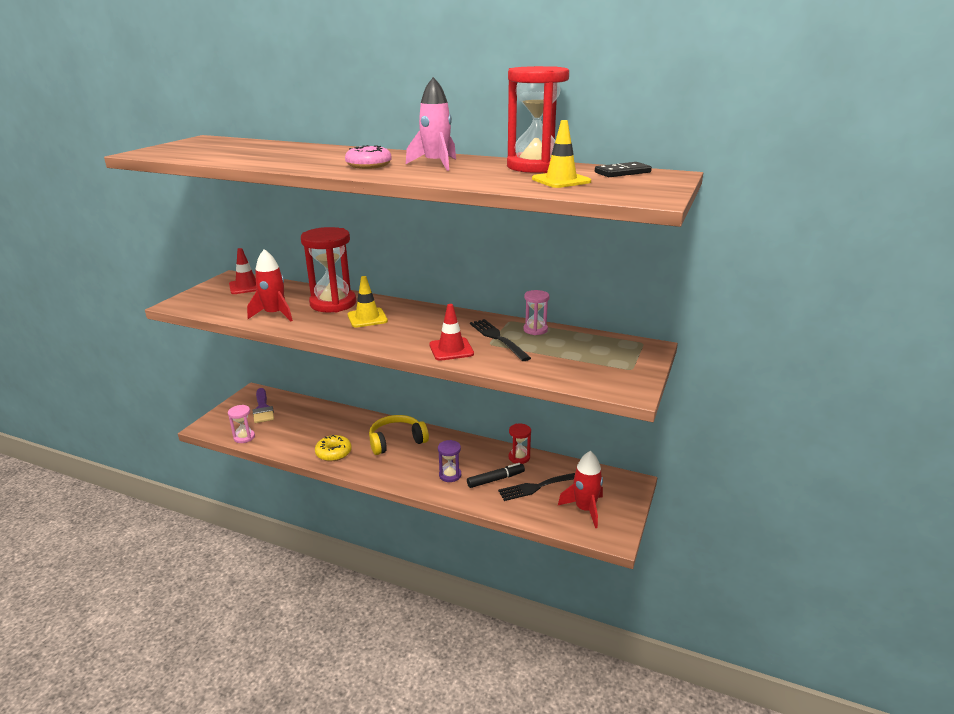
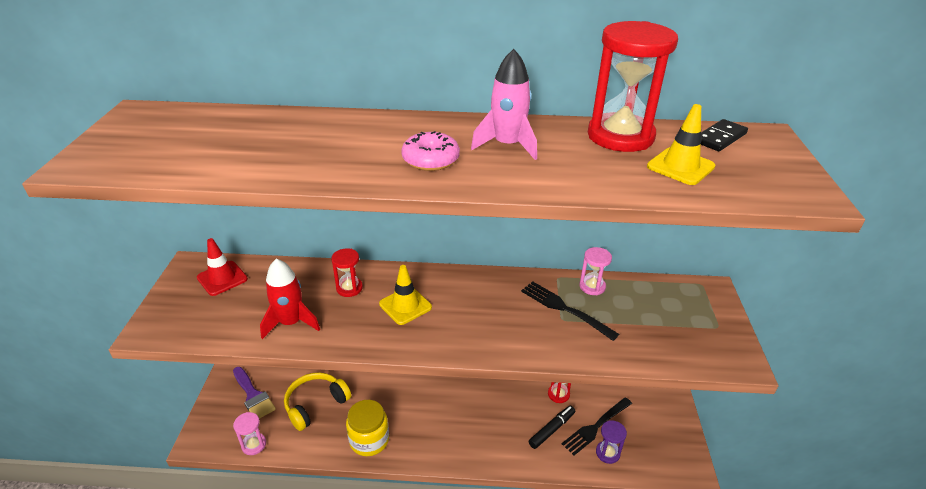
camera: 20 degrees left, 10 degrees up
red hourglass [301,227,356,312] -> red hourglass [331,248,363,297], size x0.49
yellow donut [315,435,352,461] -> yellow jar [346,400,389,456]
yellow headphones [369,415,429,455] -> yellow headphones moved to [284,372,351,431]
red traffic cone [429,304,474,361] -> none
purple hourglass [438,440,461,482] -> purple hourglass moved to [596,420,627,464]
red rocket [558,451,603,528] -> none

